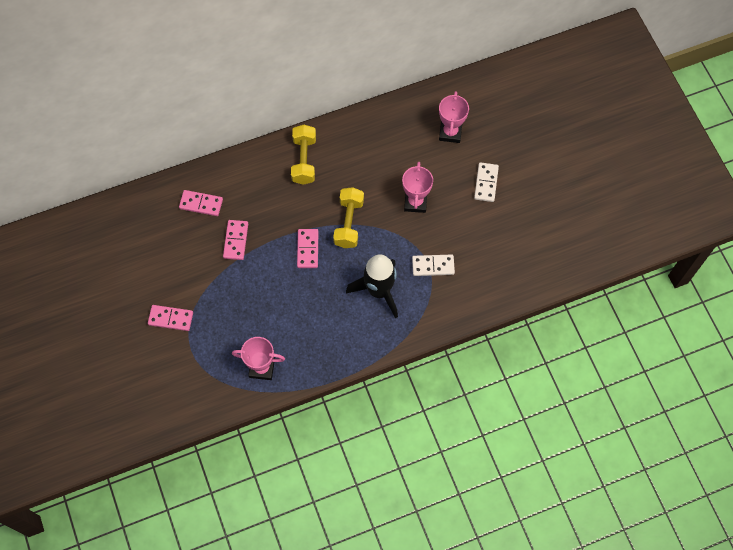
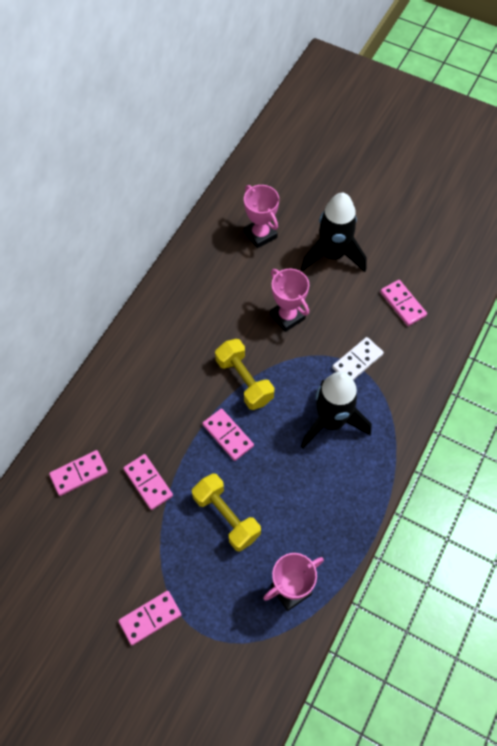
camera: 40 degrees left, 5 degrees down
yellow dumbbell [291,125,316,185] -> yellow dumbbell moved to [192,473,261,552]
white domino [474,162,499,202] -> black rocket [301,193,367,272]
none -> pink domino [380,280,427,326]

